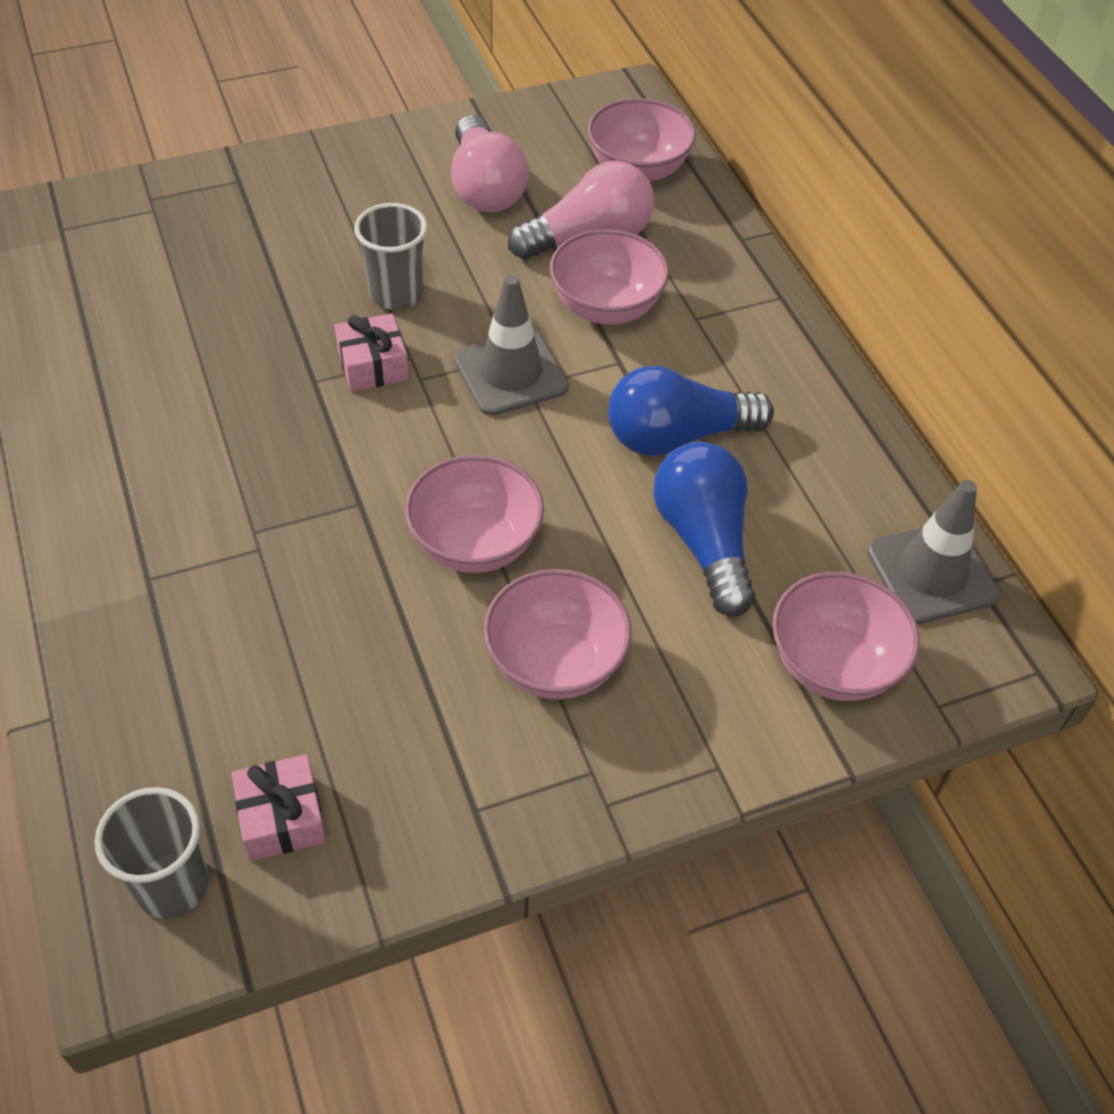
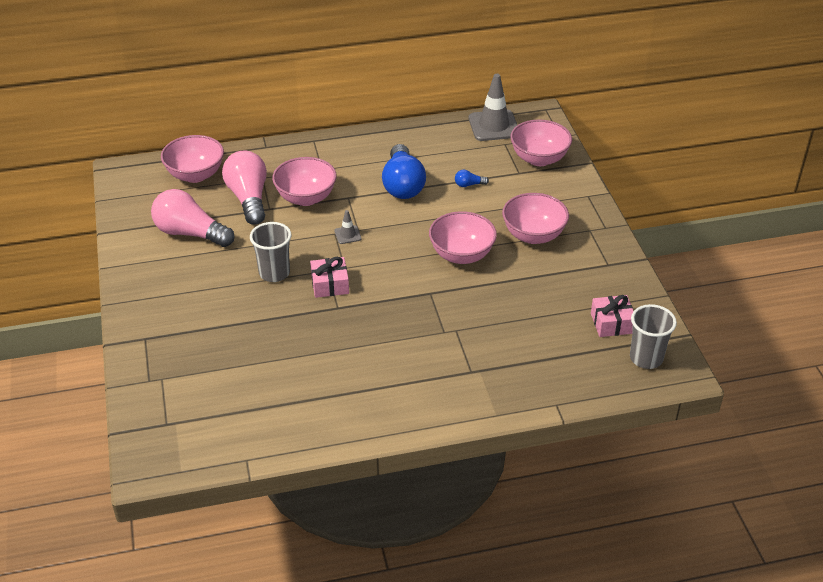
camera: 80 degrees left, 10 degrees down
pink light bulb [451,115,529,212] -> pink light bulb turned 150 degrees counterclockwise [151,189,234,247]
grey traffic cone [454,275,569,416] -> grey traffic cone [334,210,361,244], size x0.46
blue light bulb [653,442,755,617] -> blue light bulb [455,170,489,187], size x0.41

